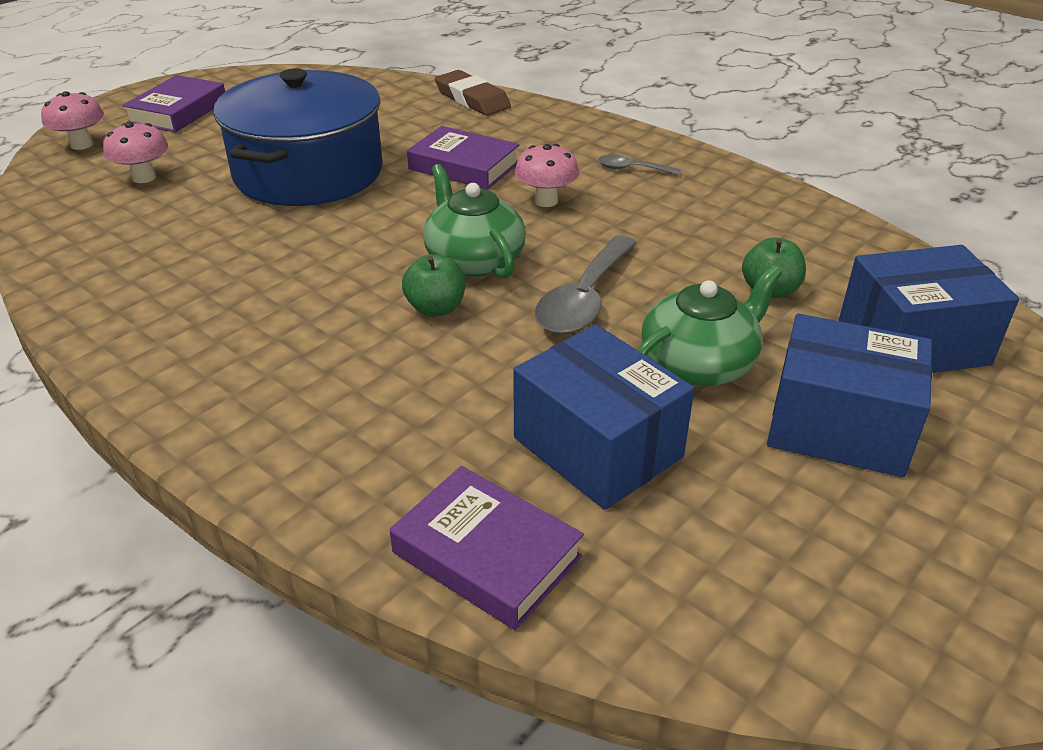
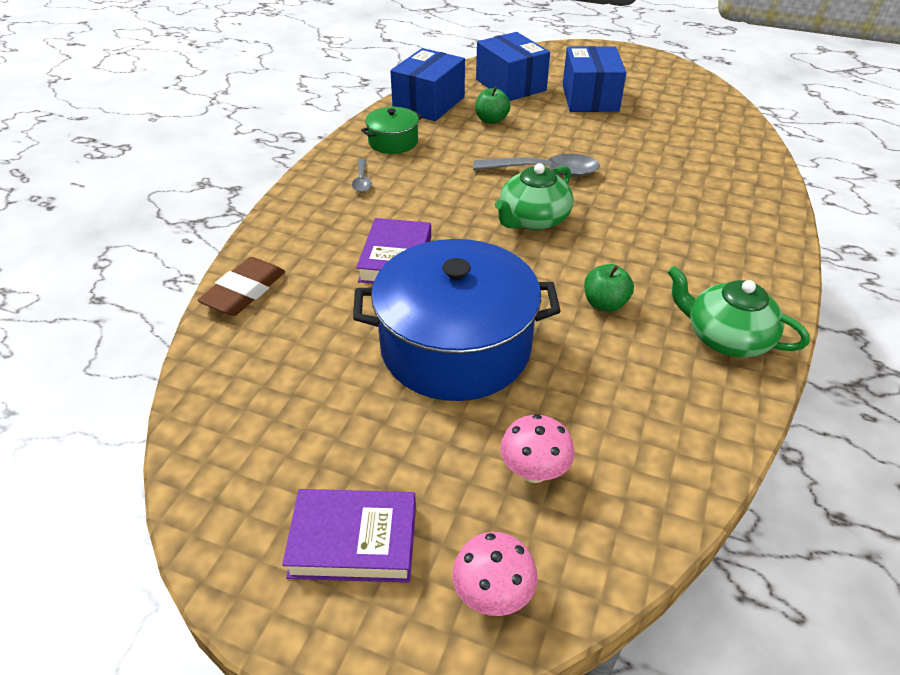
camera: 110 degrees left, 5 degrees up
purple book [390,466,584,630] -> none
green apple [402,254,466,317] -> green apple moved to [584,264,634,312]
blue box [513,324,694,510] -> blue box moved to [390,48,465,121]
pink mushroom [515,144,579,207] -> none
green teapot [637,265,782,386] -> green teapot moved to [668,266,810,358]
none -> green pot [361,107,422,154]

